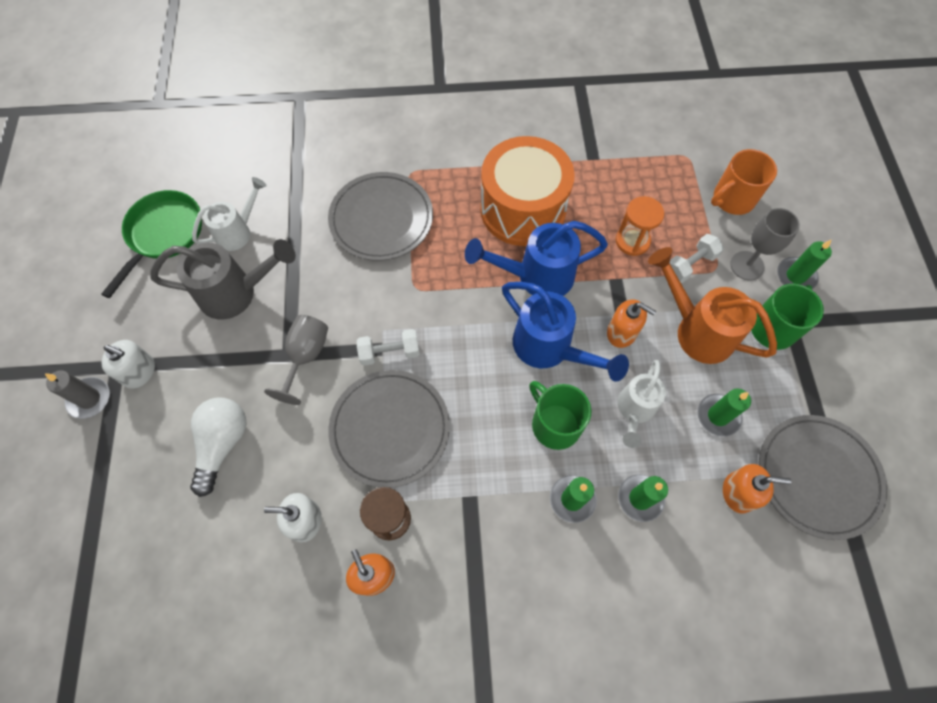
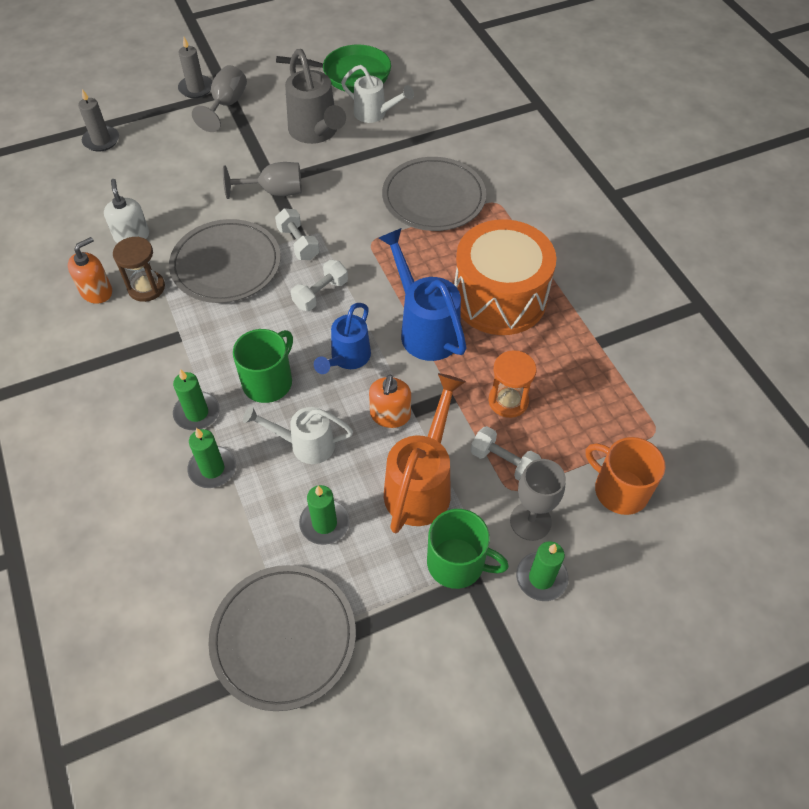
camera: 70 degrees right, 10 degrees down
white soap dispenser [102,340,155,389] -> grey goblet [192,65,247,132]
white light bulb [190,397,247,497] -> none
blue watering can [502,282,629,382] -> blue watering can [314,303,371,374], size x0.65
orange soap dispenser [723,464,791,514] -> none
none -> grey candle [78,89,119,151]
none -> white dumbbell [291,260,348,311]

